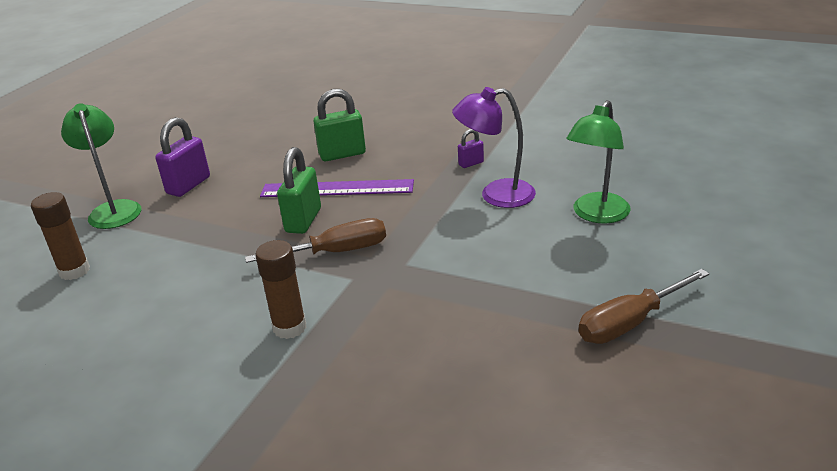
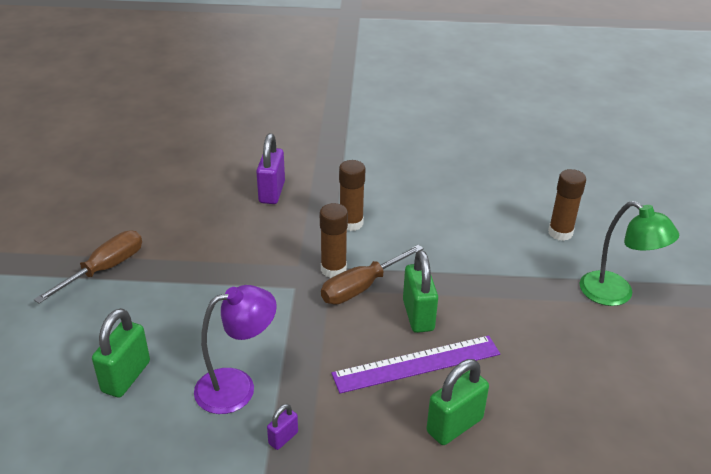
camera: 155 degrees right, 5 degrees up
purple padlock [155,117,210,197] -> purple padlock moved to [256,133,285,204]
green lamp [566,100,631,223] -> green padlock [92,308,150,398]
none -> brown glue stick [320,203,348,278]

